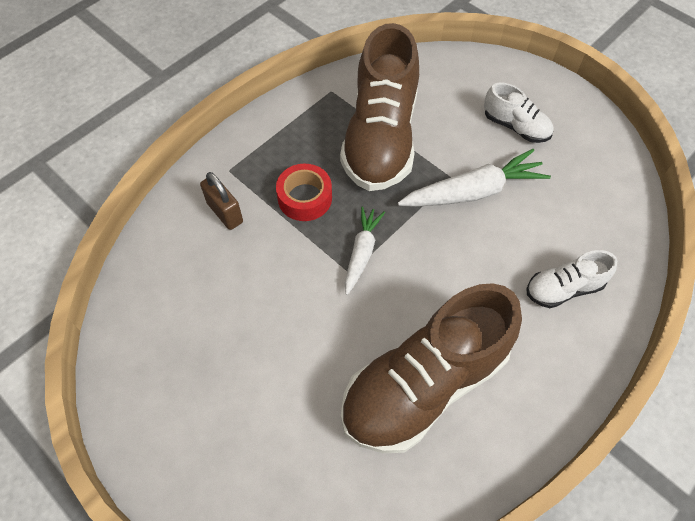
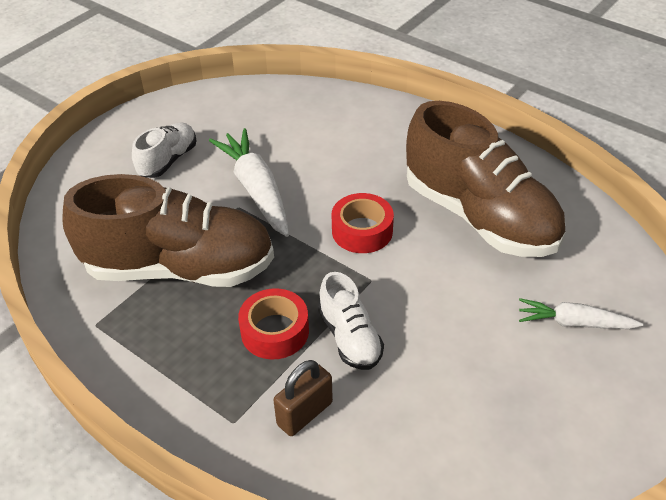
camera: 95 degrees left, 15 degrees down
white carrot [345,206,385,295] -> white carrot moved to [519,298,643,329]
white shoe [526,250,617,308] -> white shoe moved to [318,272,384,370]
none -> red tape [332,193,394,253]

